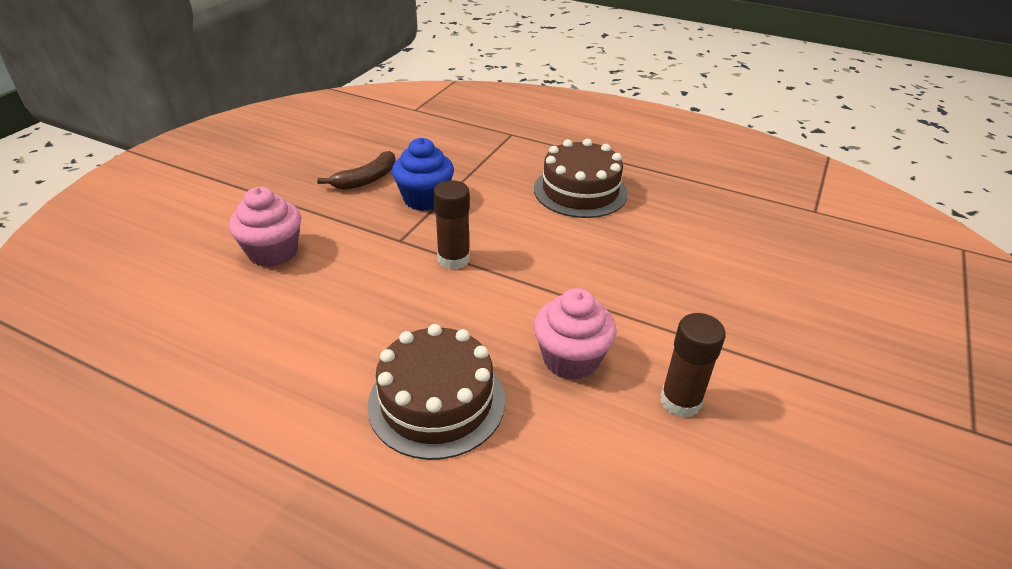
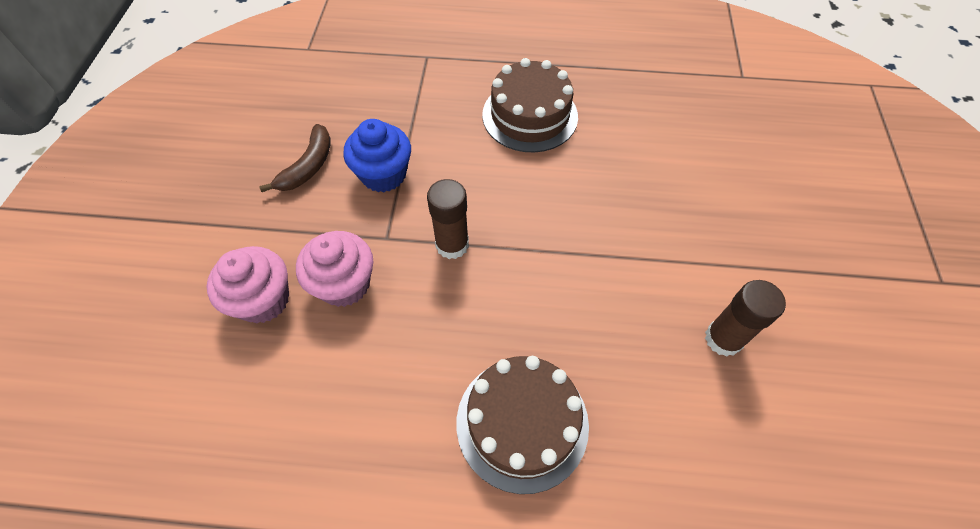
camera: 20 degrees left, 20 degrees up
pink cupcake [534,288,616,380] -> pink cupcake moved to [296,231,373,307]

